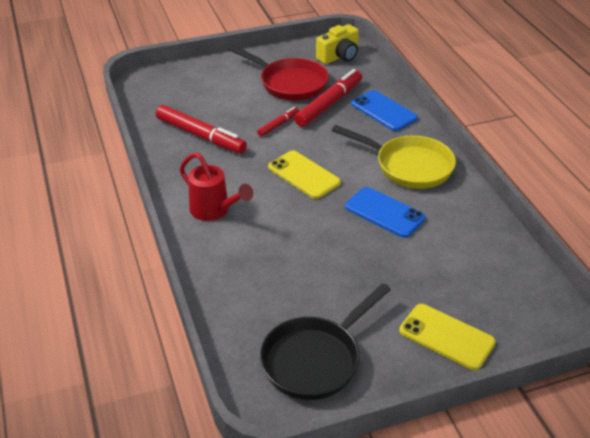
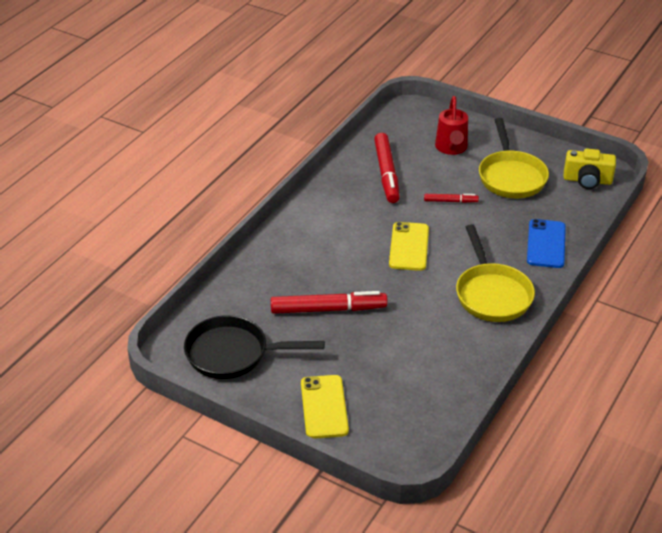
camera: 50 degrees right, 0 degrees up
red watering can [180,152,253,221] -> red watering can moved to [435,96,468,155]
red pan [228,45,329,101] -> yellow pan [479,118,549,198]
red marker [294,69,362,127] -> red marker moved to [271,291,387,314]
blue phone [345,187,426,238] -> none

